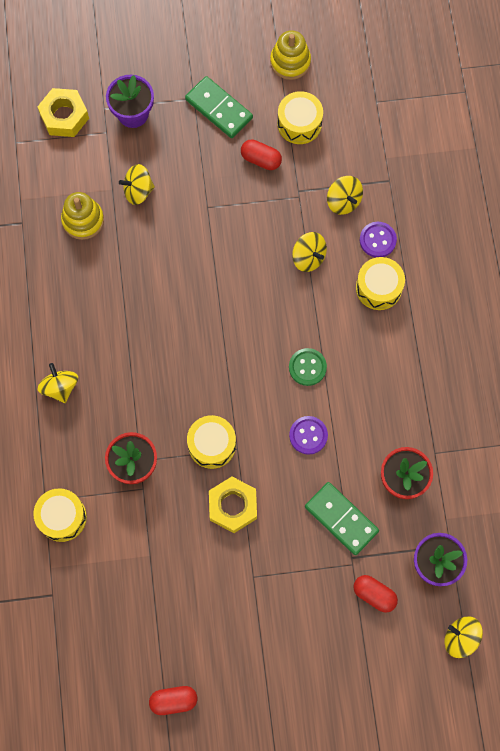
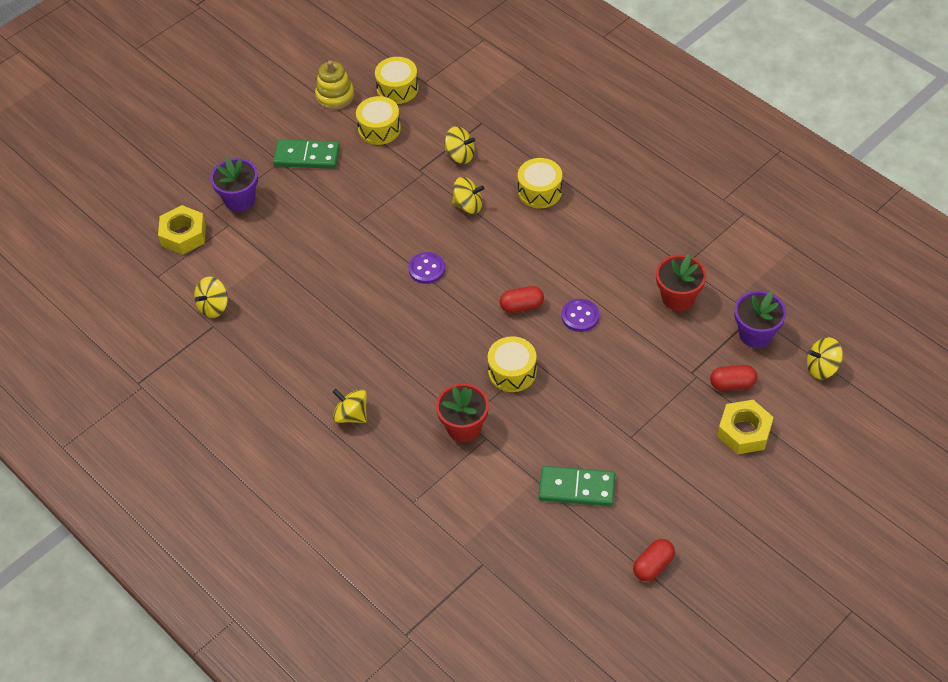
camera: 35 degrees left, 20 degrees down
yellow drum [33,488,87,542] -> yellow drum moved to [375,57,419,104]
yellow stacking toy [61,192,104,240] -> none
yellow spinning top [119,164,155,205] -> yellow spinning top moved to [194,277,228,318]
yellow nut [209,477,257,533] -> yellow nut moved to [717,400,773,455]
red capsule [241,139,282,170] -> red capsule moved to [500,286,544,313]
green button [289,348,327,386] -> none
green domino [305,482,379,555] -> green domino moved to [539,466,615,506]
purple button [360,222,397,257] -> purple button moved to [408,252,445,284]

